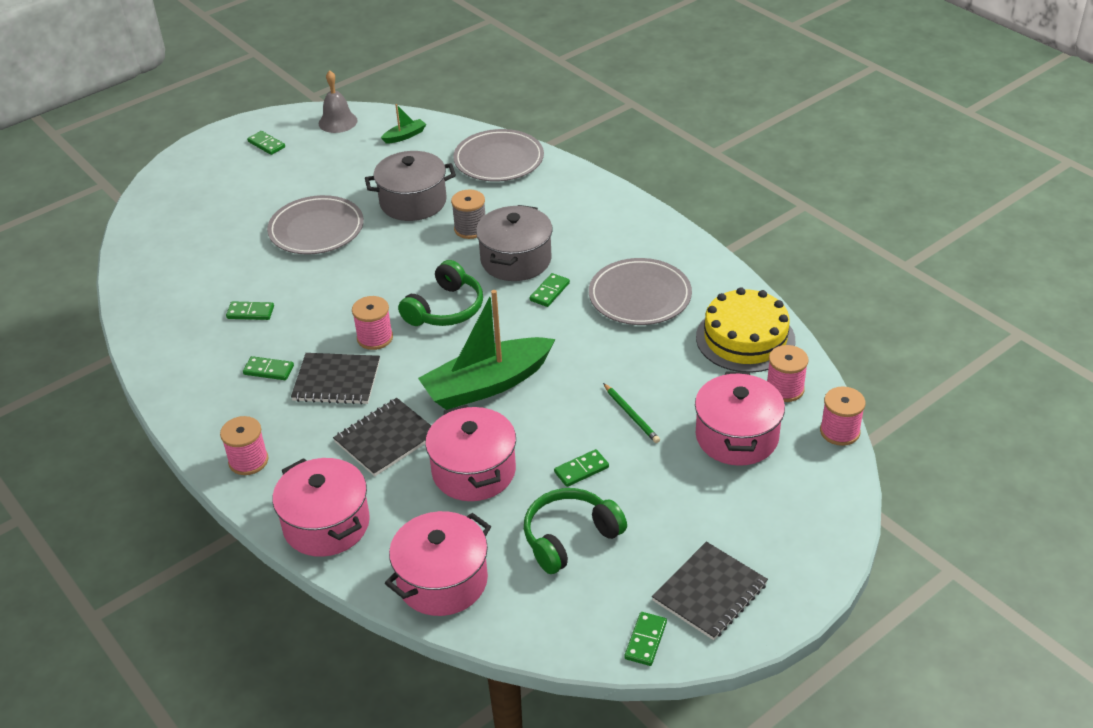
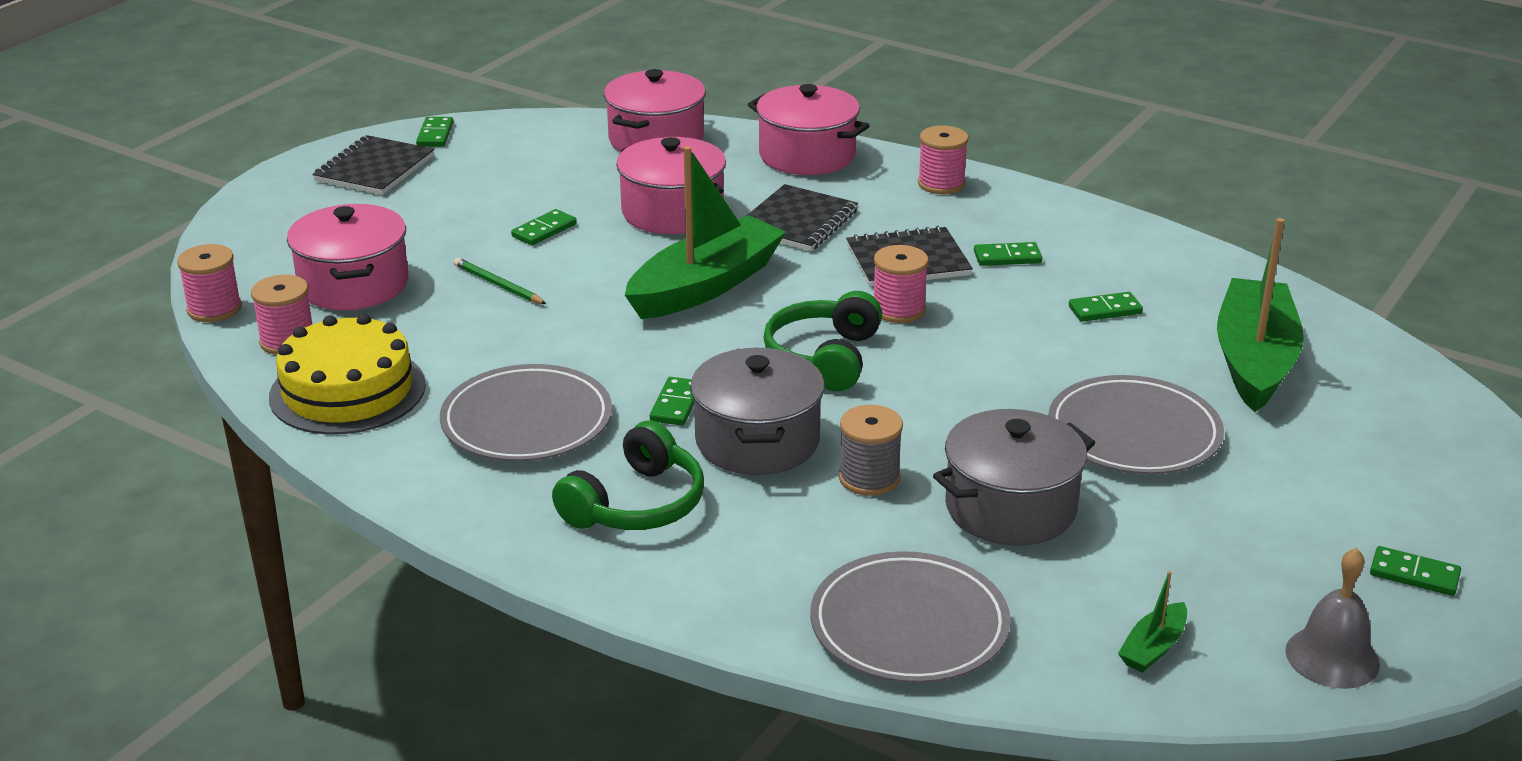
camera: 160 degrees right, 10 degrees down
green headphones [524,488,627,574] -> green headphones moved to [552,421,704,530]
none -> green boat [1217,218,1304,412]

